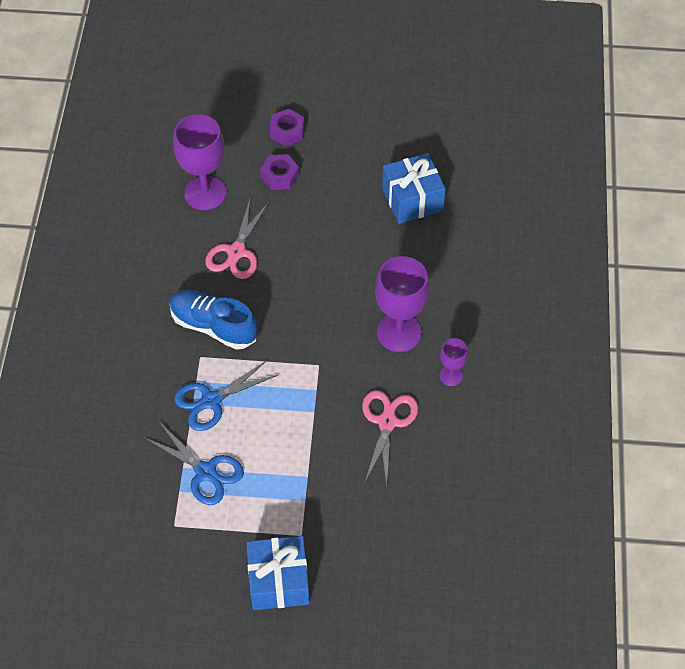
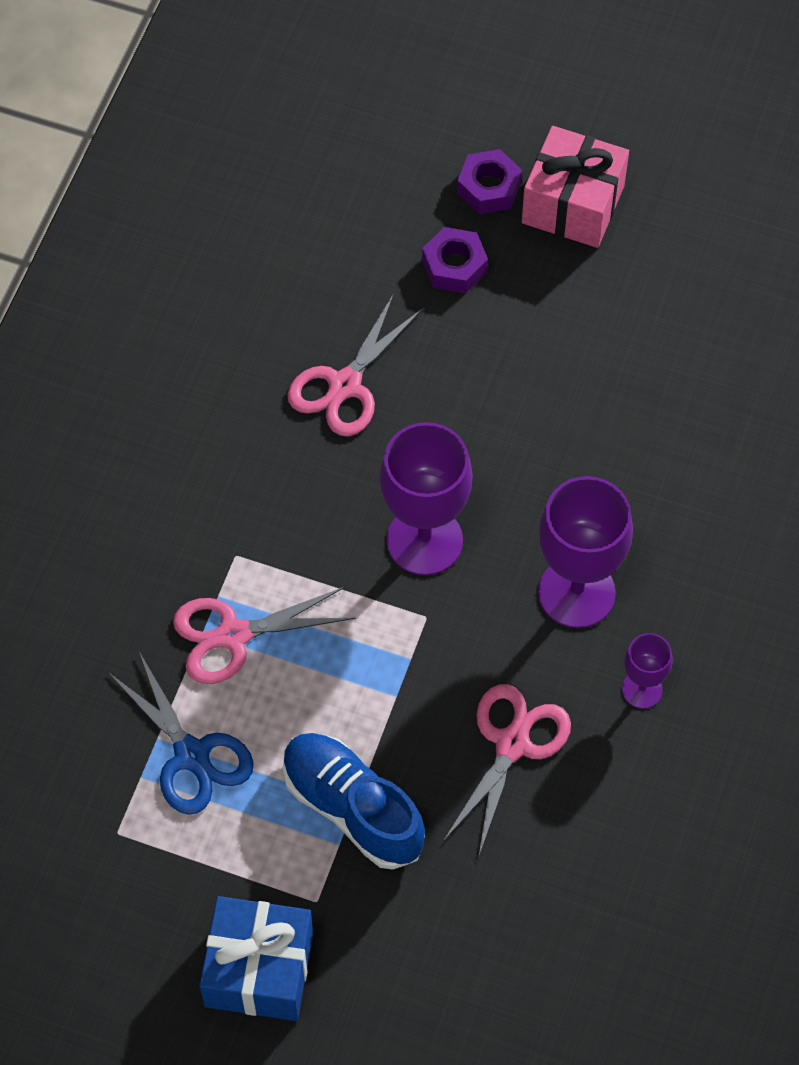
camera: 15 degrees right, 5 degrees up
blue shoe [170,290,257,350] -> blue shoe moved to [283,733,425,870]
purple goblet [173,114,227,210] -> purple goblet moved to [380,422,472,575]
blue scissors [174,360,278,431] -> pink scissors [173,587,356,684]
blue gift [382,153,446,224] -> none
none -> pink gift [522,126,629,248]

